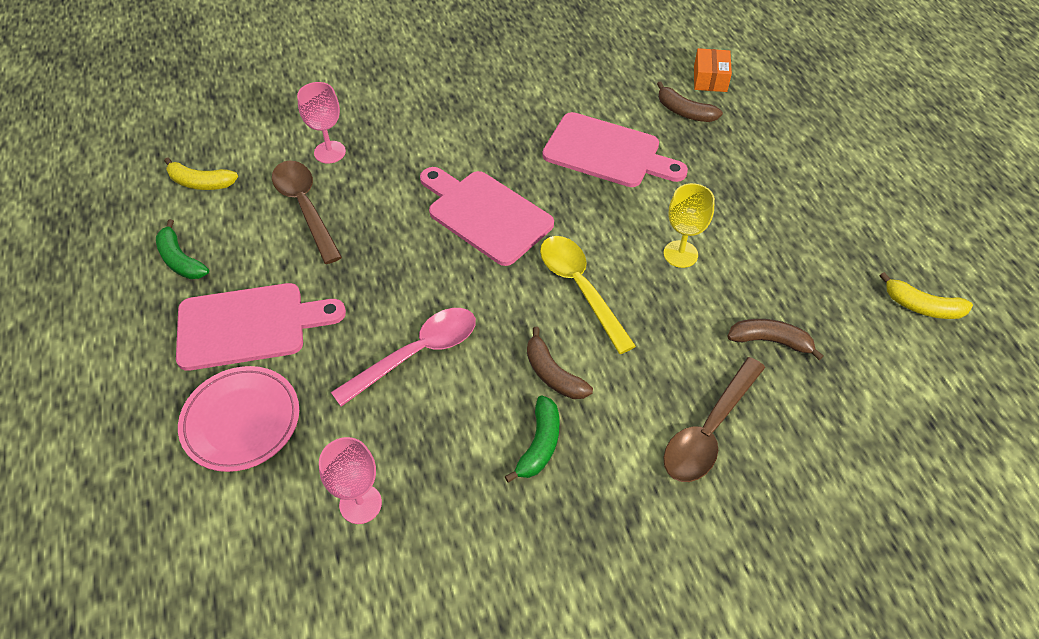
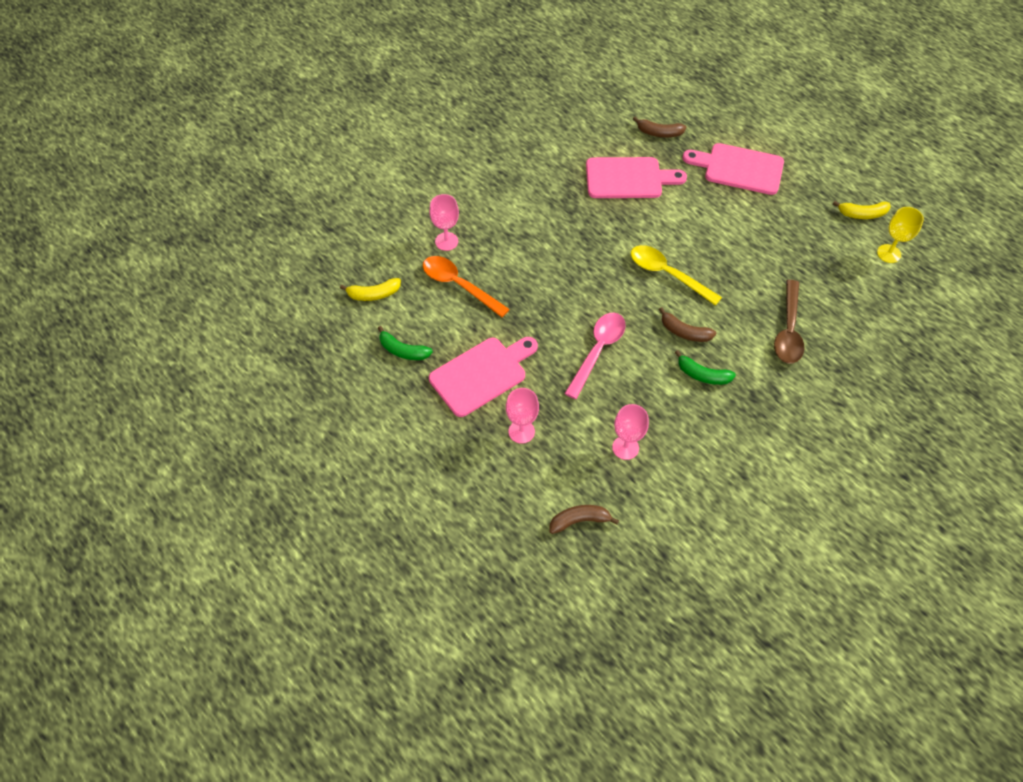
camera: 25 degrees left, 5 degrees up
pink plate [178,366,299,472] -> pink goblet [506,388,539,444]
brown spoon [272,160,342,264] -> orange spoon [423,256,510,317]
pink cutting board [420,167,554,266] -> pink cutting board moved to [683,143,784,195]
green banana [505,396,560,483] -> green banana turned 120 degrees clockwise [675,350,736,385]
yellow goblet [663,183,715,268] -> yellow goblet moved to [877,207,924,263]
orange box [694,48,732,92] -> none
brown banana [727,319,824,360] -> brown banana moved to [549,505,619,534]

